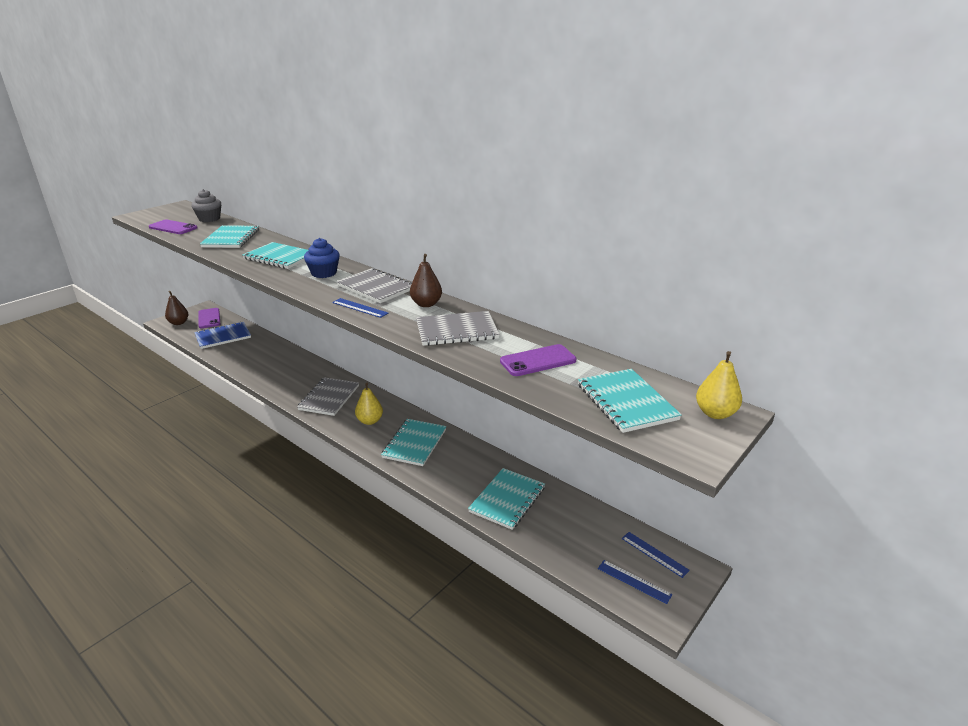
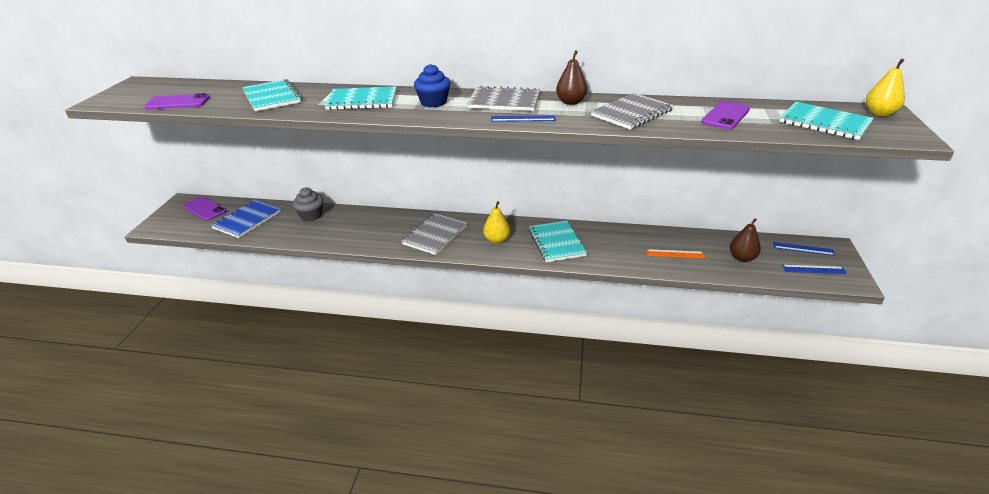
camera: 30 degrees left, 5 degrees up
brown pear [165,291,188,325] -> brown pear moved to [730,218,761,262]
grey cupcake [191,189,221,222] -> grey cupcake moved to [293,187,324,221]
grey notebook [297,377,359,416] -> grey notebook turned 45 degrees clockwise [402,213,467,255]
turquoise notebook [468,468,545,530] -> orange ruler [647,249,705,258]

